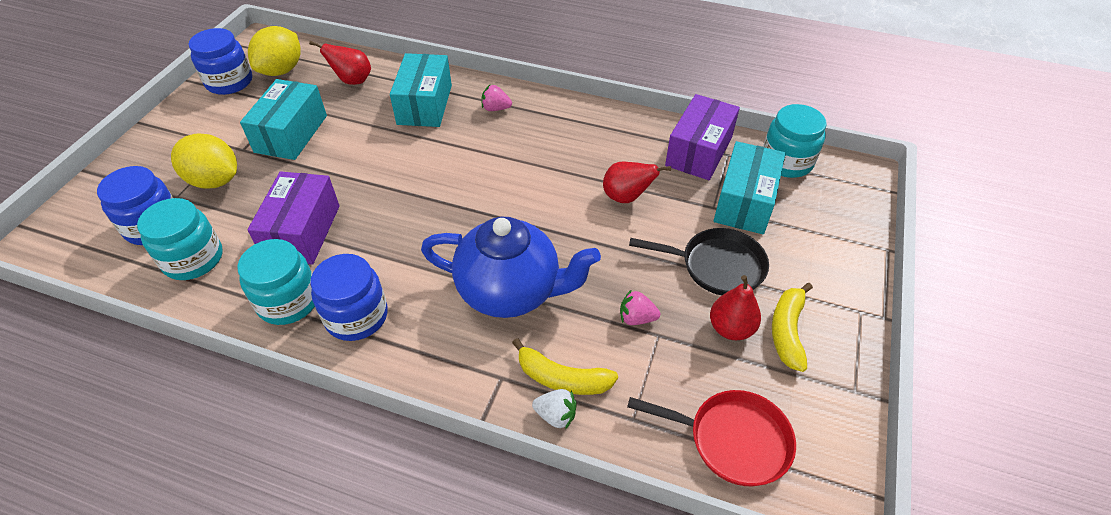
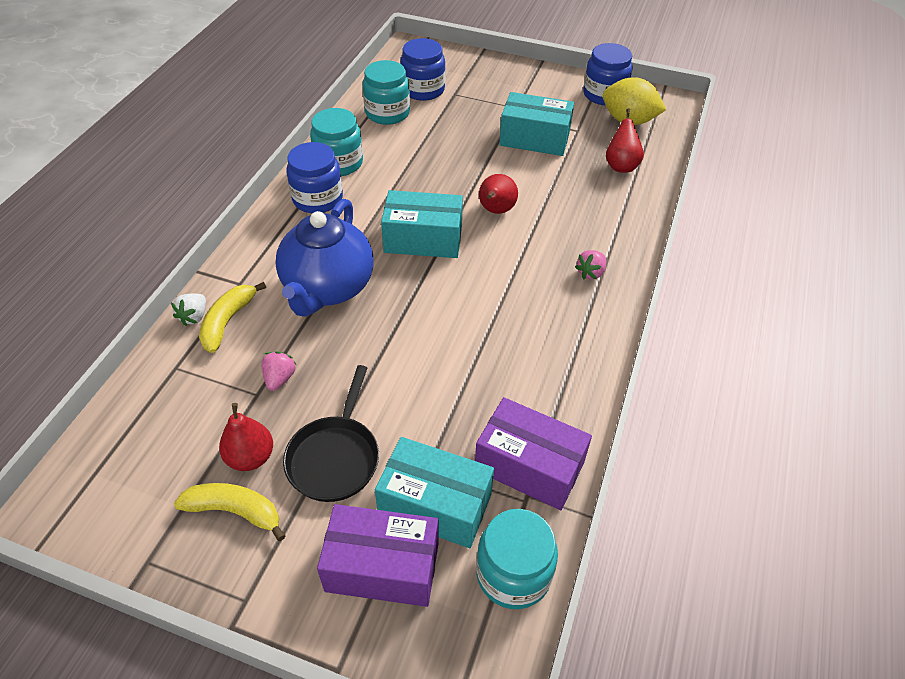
camera: 90 degrees right, 0 degrees up
yellow lemon [171,133,237,188] -> none
purple box [247,171,340,265] -> purple box moved to [317,504,439,607]
turquoise box [390,53,452,127] -> turquoise box moved to [381,190,463,258]
pink strawberry [481,85,512,111] -> pink strawberry turned 150 degrees counterclockwise [575,250,606,279]
red pear [603,162,671,203] -> red pear moved to [479,174,518,214]
red pan [627,390,796,486] -> none

